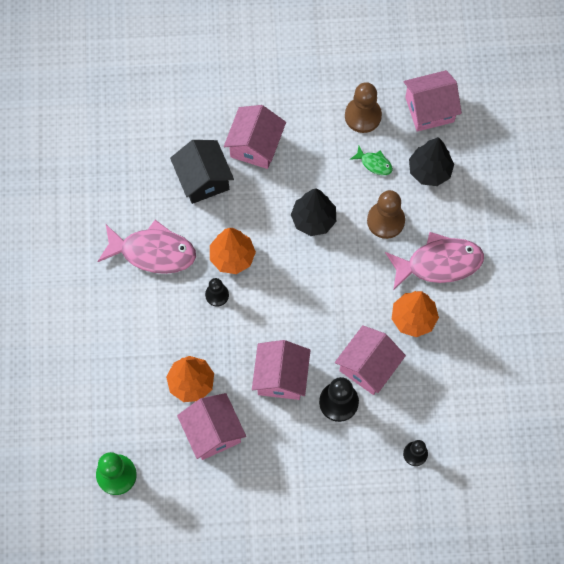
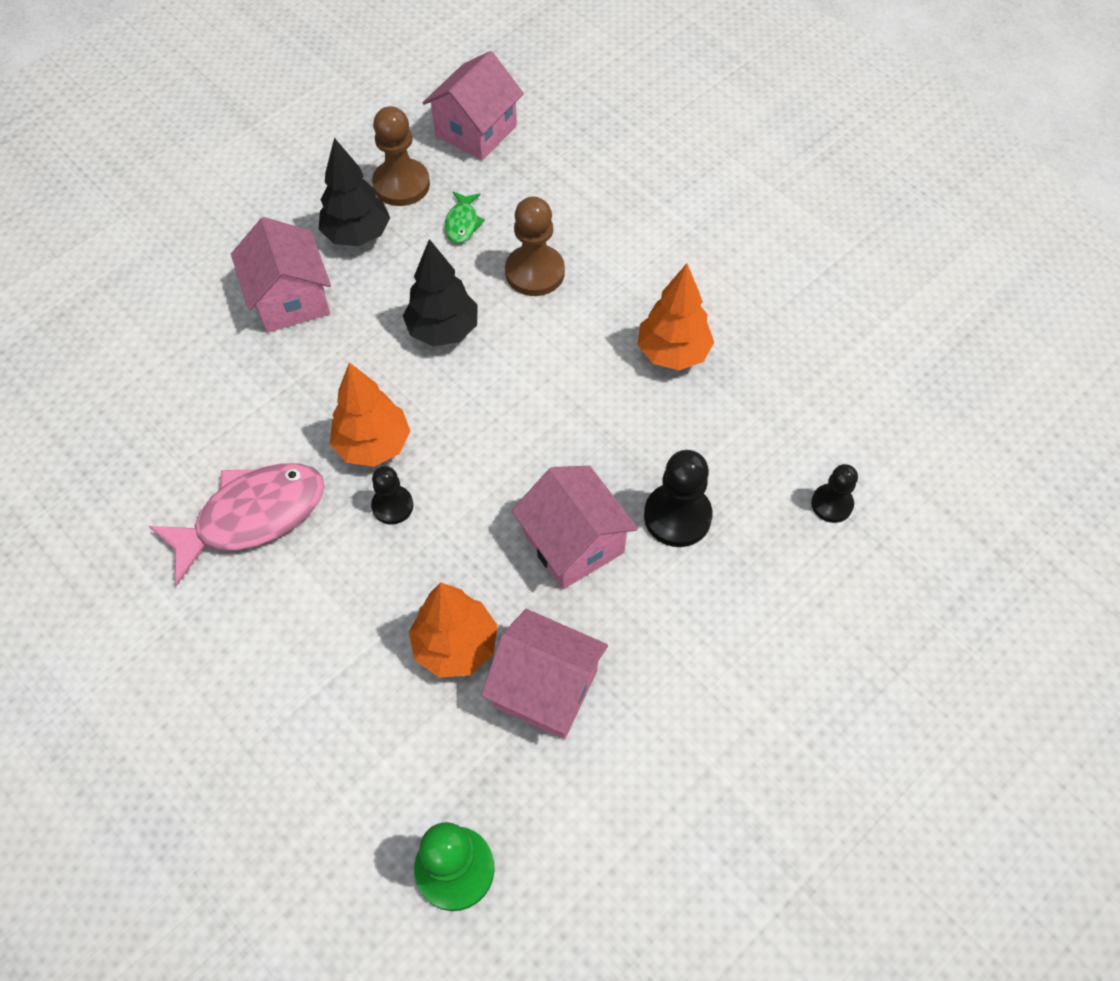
camera: 40 degrees left, 10 degrees down
black house [170,140,234,204] -> none
pink house [335,325,406,395] -> none
green fish [350,146,393,175] -> green fish turned 105 degrees clockwise [445,192,485,243]
pink fish [385,232,484,290] -> none
black tree [409,137,454,186] -> black tree moved to [319,138,390,246]

